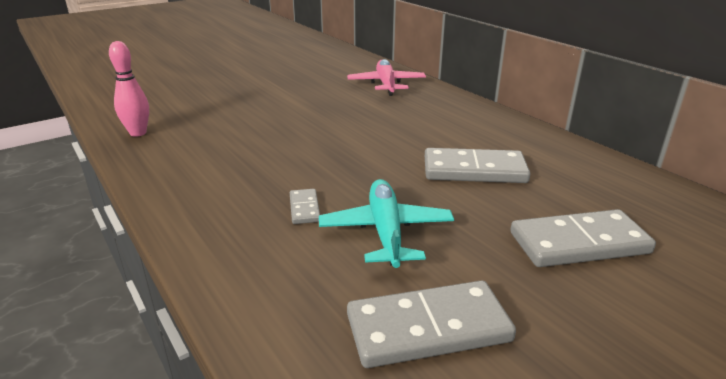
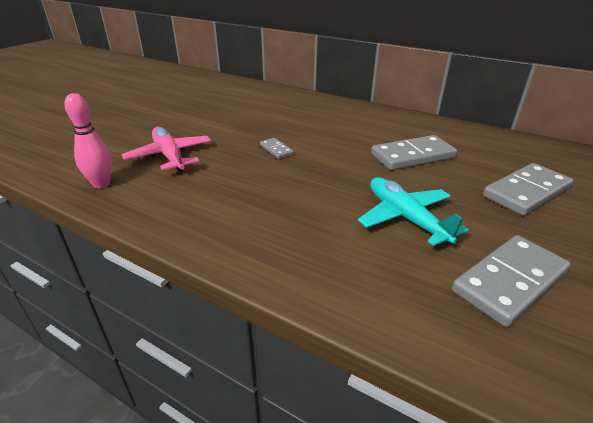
camera: 25 degrees left, 5 degrees up
grey domino [290,189,320,224] -> grey domino moved to [260,138,294,159]
pink plane [347,59,426,96] -> pink plane moved to [121,127,211,172]

